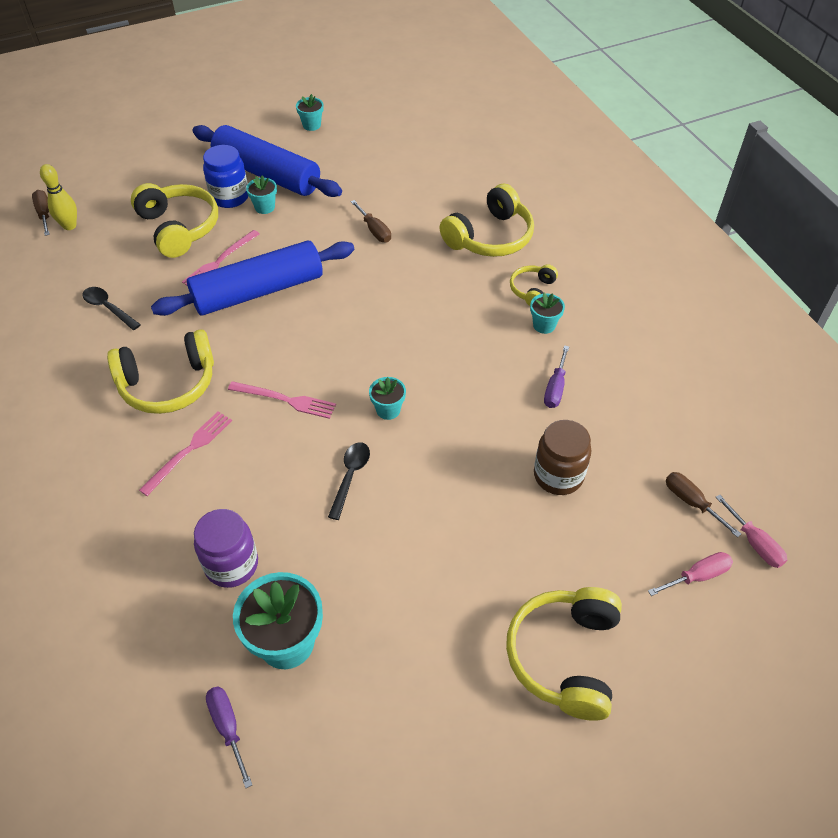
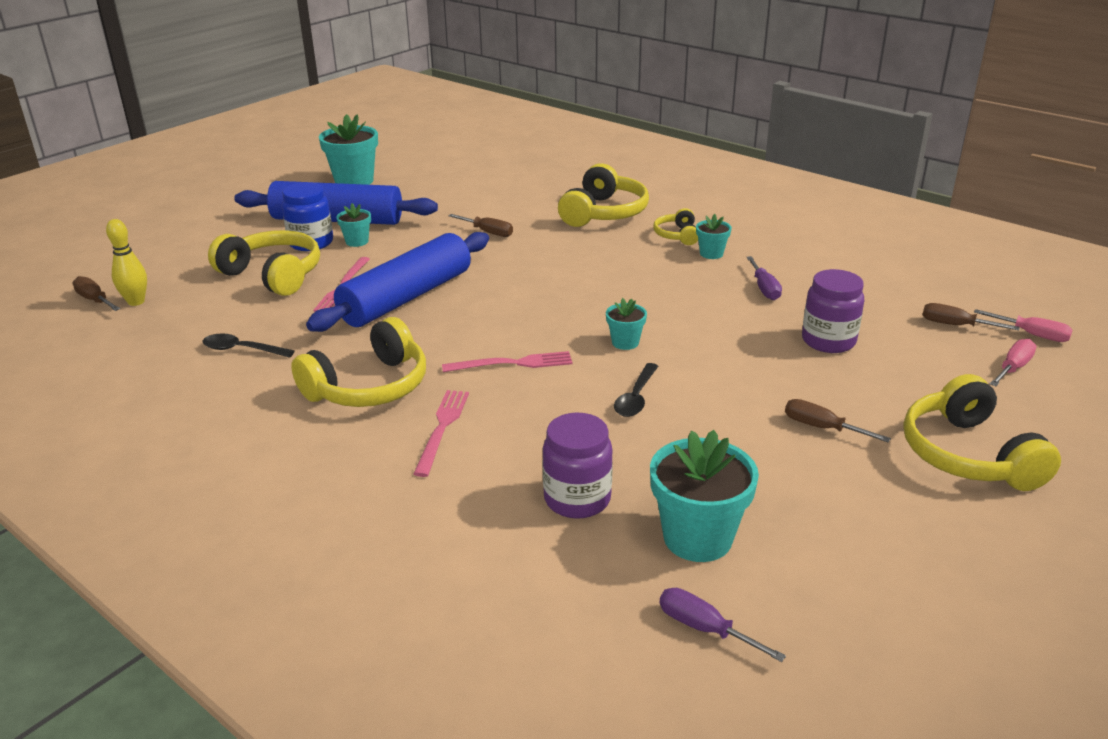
camera: 25 degrees left, 20 degrees down
turquoise flower pot [296,94,324,131] -> turquoise flower pot [319,114,378,185], size x1.92
black spoon [328,442,370,520] -> black spoon turned 150 degrees counterclockwise [614,363,658,417]
brown jar [534,420,591,495] -> purple jar [802,269,864,353]
none -> brown screwdriver [785,399,891,442]

